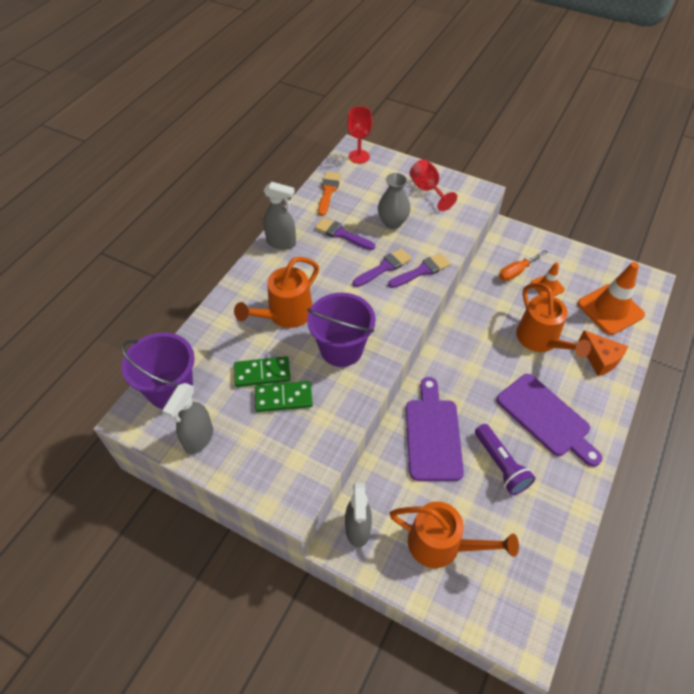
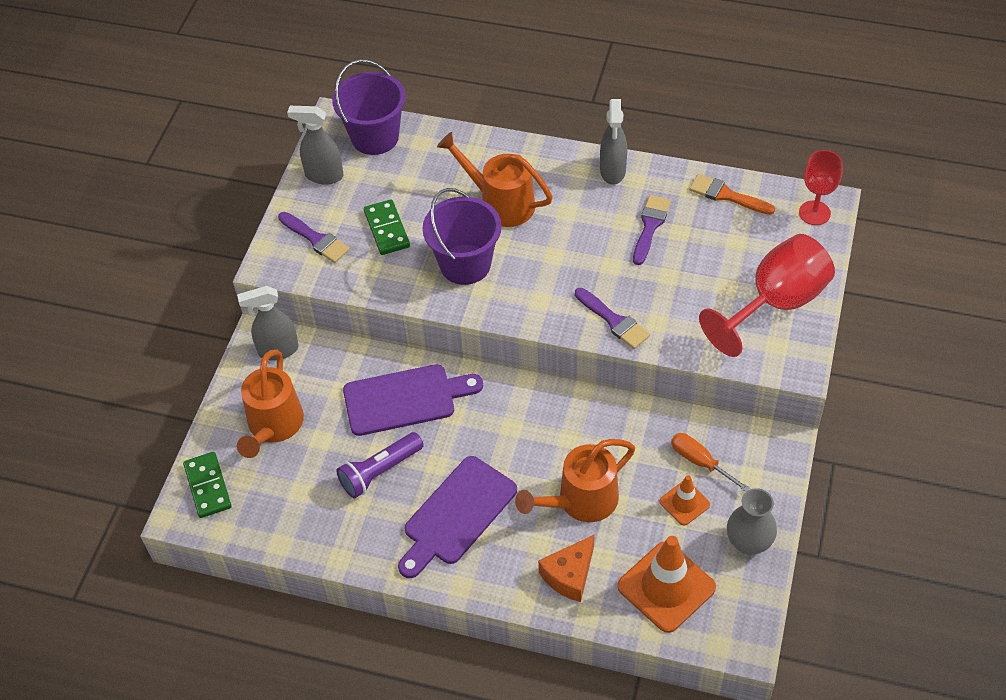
camera: 80 degrees right, 0 degrees up
green domino [234,356,291,387] -> green domino moved to [183,452,232,518]
orange brush [318,172,341,216] -> orange brush turned 150 degrees counterclockwise [689,174,775,215]
purple brush [353,248,412,287] -> purple brush moved to [278,212,350,263]
grey vase [378,173,411,229] -> grey vase moved to [727,488,777,555]
red goblet [409,159,457,211] -> red goblet [699,234,835,357], size x1.69

